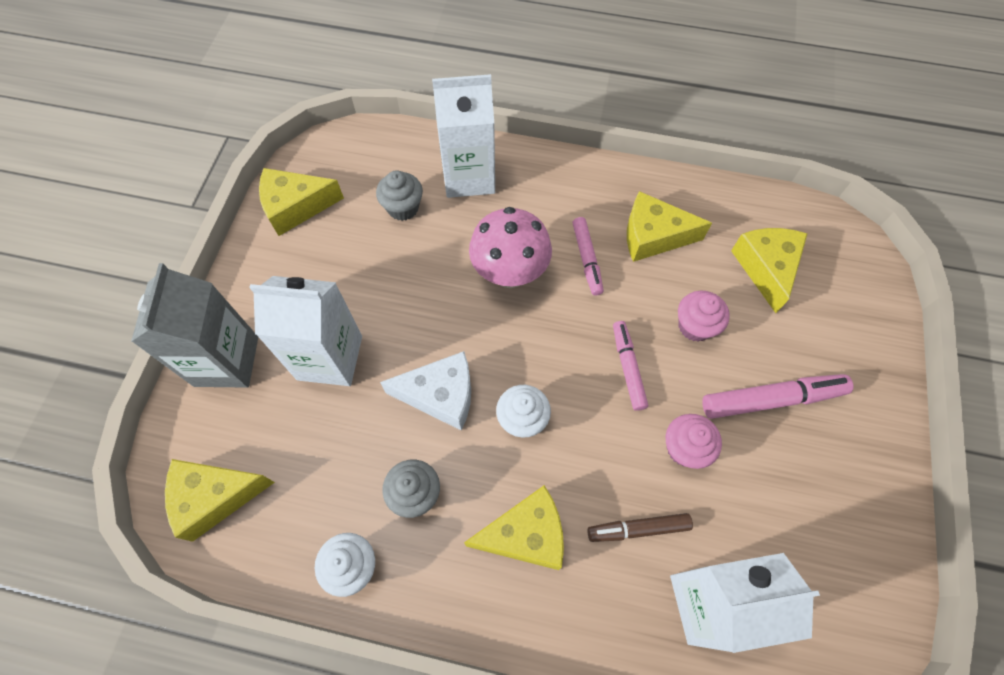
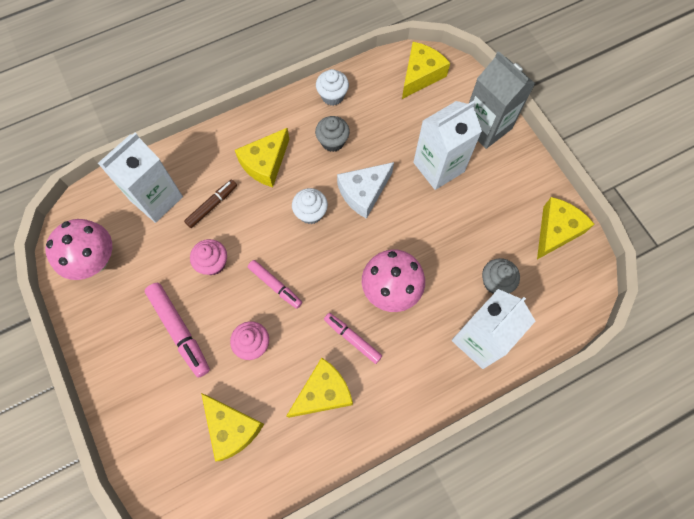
camera: 140 degrees right, 5 degrees up
pink marker [702,374,853,419] -> pink marker turned 75 degrees counterclockwise [145,283,210,378]
none -> pink mushroom [46,219,112,280]

